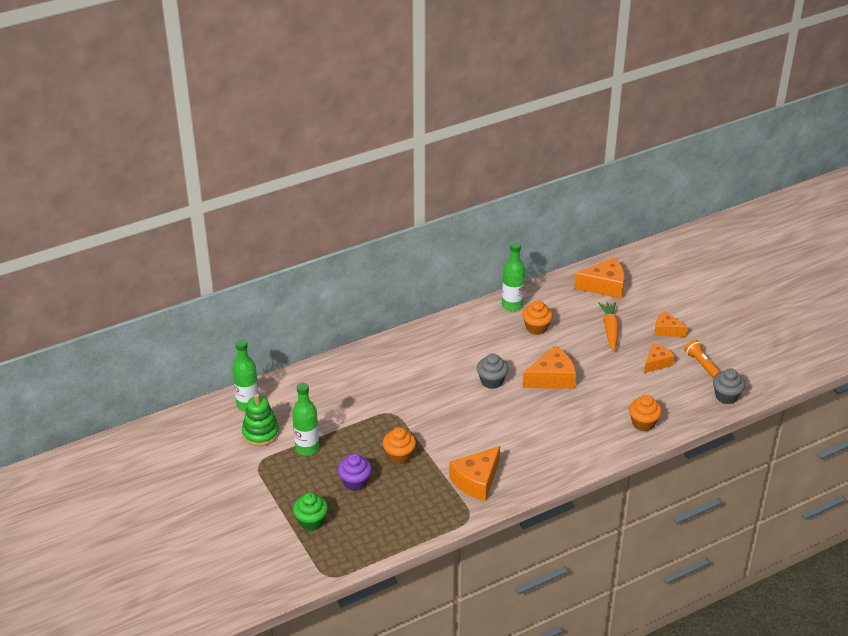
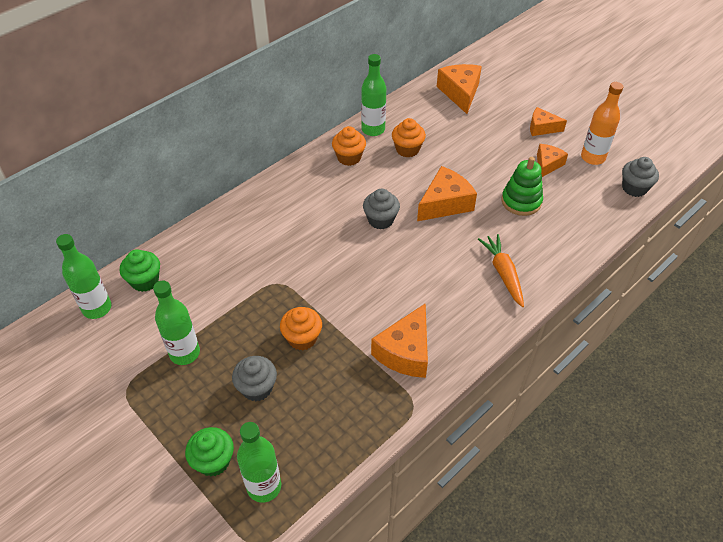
camera: 15 degrees left, 10 degrees up
green stacking toy [242,394,279,446] -> green stacking toy moved to [502,157,543,216]
purple cupcake [338,454,372,491] -> grey cupcake [232,356,277,401]
orange cheese [574,257,625,299] -> orange cheese turned 75 degrees counterclockwise [437,64,482,114]
orange carrot [598,302,619,351] -> orange carrot moved to [478,234,524,307]
orange cupcake [629,395,662,431] -> orange cupcake moved to [332,126,366,166]
orange flashlight [684,339,720,378] -> orange bottle [581,82,623,165]
none -> green cupcake [120,249,160,292]
none -> green bottle [237,422,281,503]

